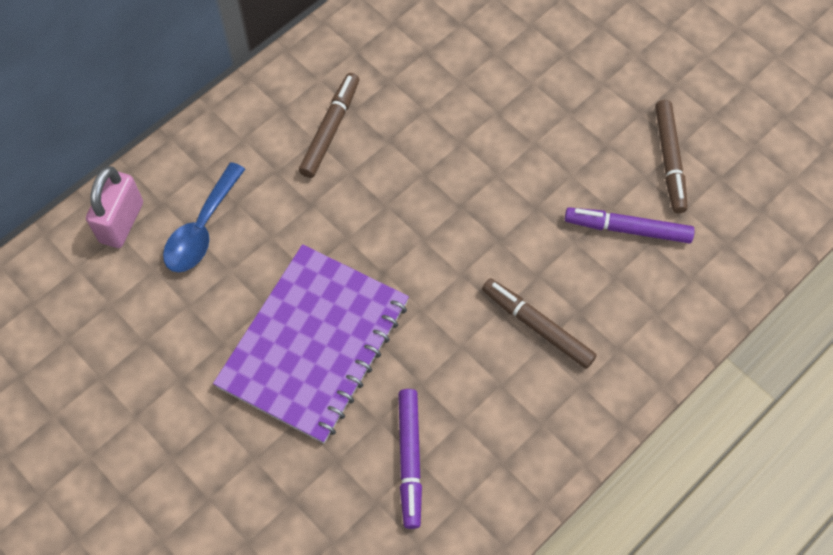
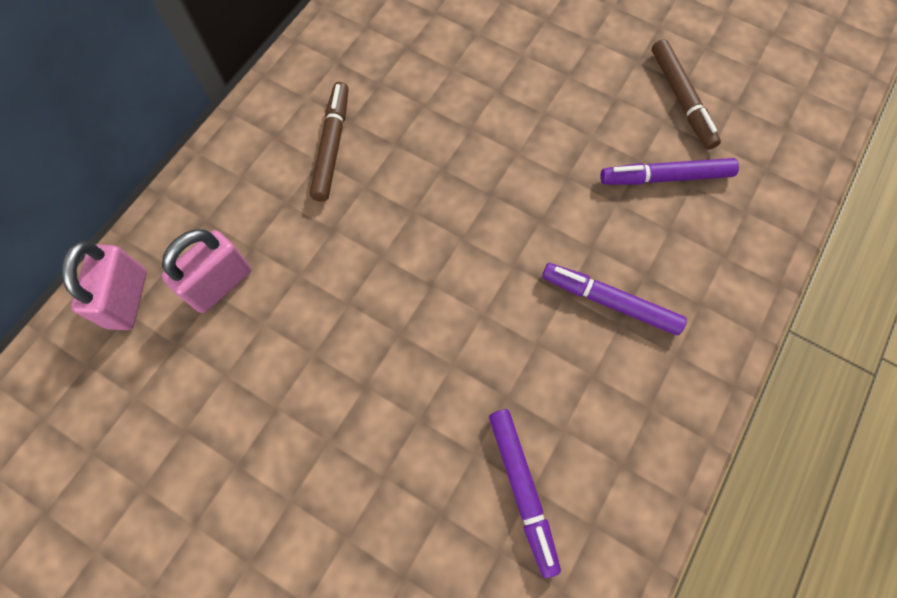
camera: 15 degrees left, 5 degrees up
blue spoon [163,162,245,273] -> pink padlock [161,230,251,313]
purple notebook [213,244,409,444] -> none
brown marker [482,278,597,369] -> purple marker [542,263,687,335]

